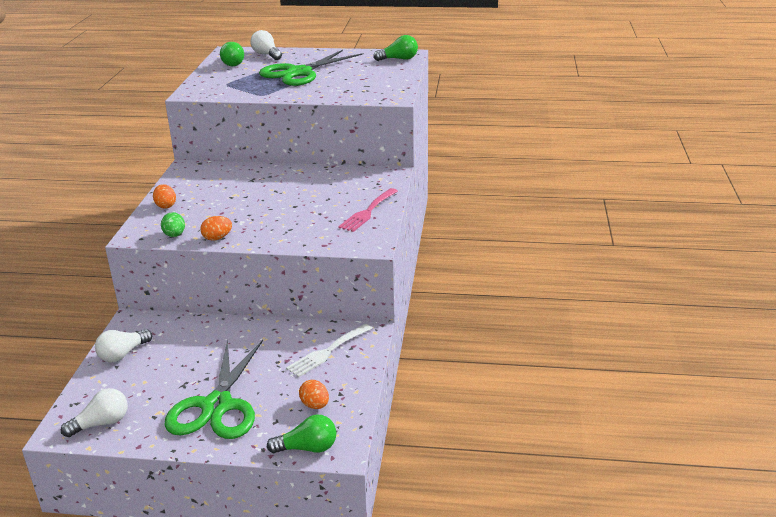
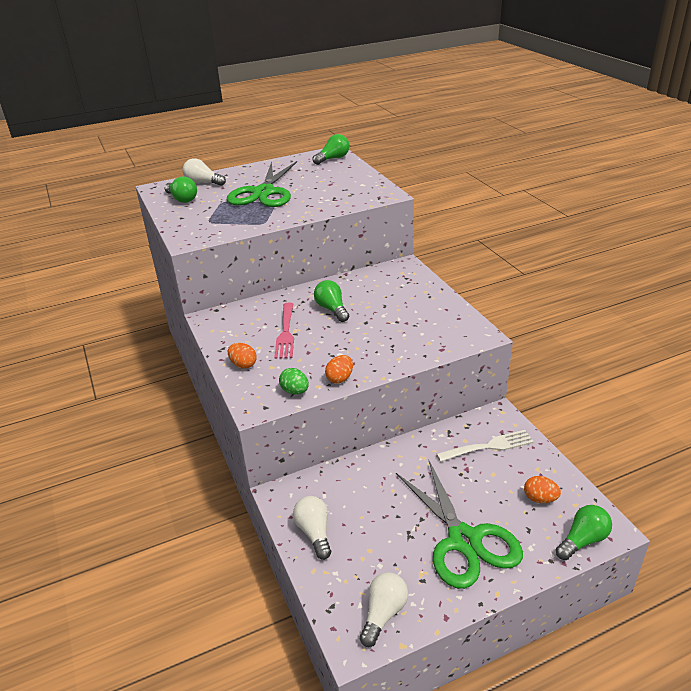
camera: 30 degrees left, 5 degrees up
white light bulb [95,329,152,362] -> white light bulb turned 150 degrees clockwise [293,496,331,560]
white fork [286,324,372,377] -> white fork turned 120 degrees counterclockwise [437,430,534,462]
pink fork [338,188,398,232] -> pink fork moved to [274,303,294,359]
none -> green light bulb [314,280,349,322]

